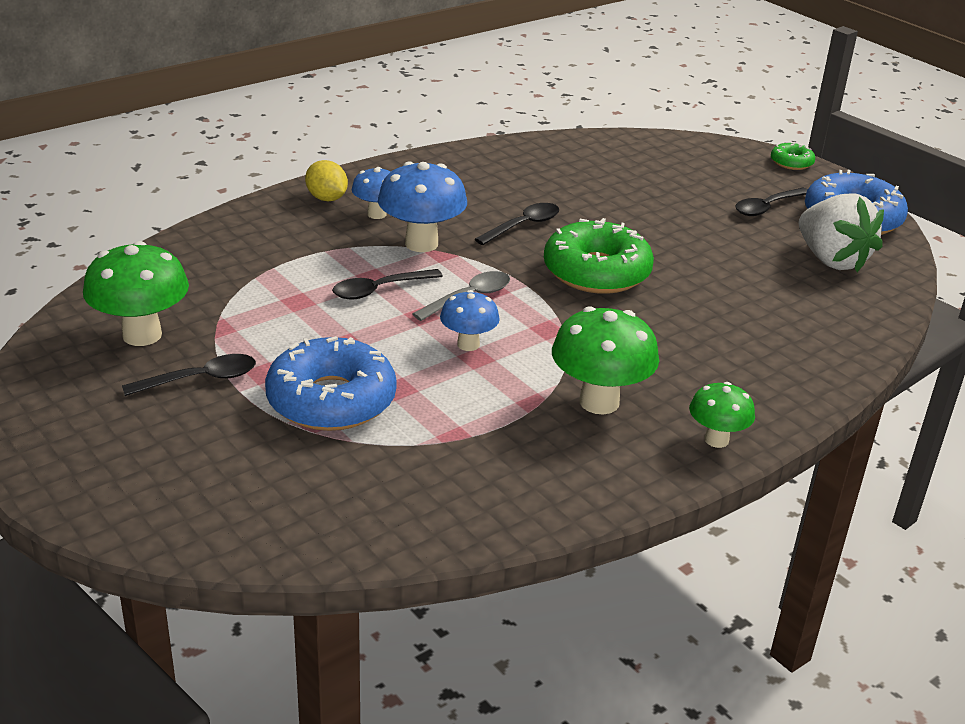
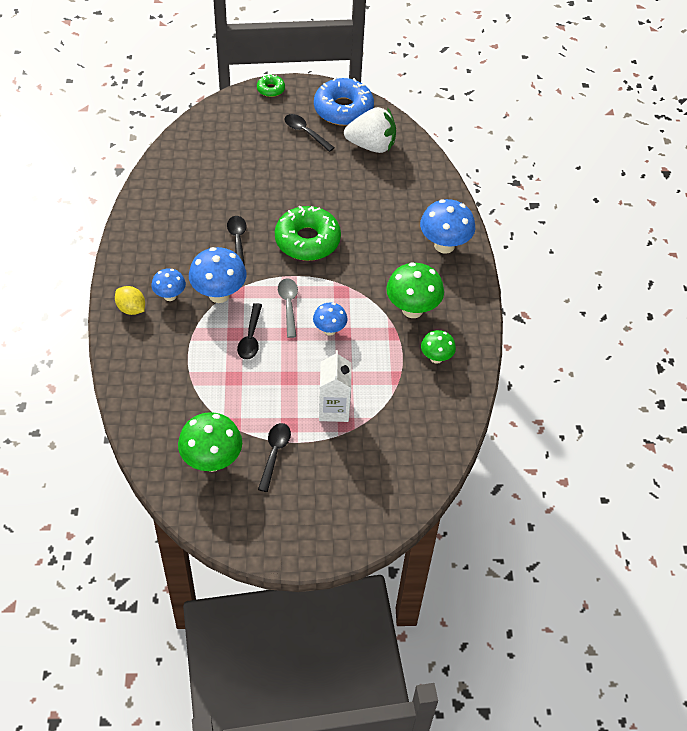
camera: 55 degrees left, 20 degrees up
blue donut [265,336,397,431] -> white carton [319,350,352,422]
yellow lemon [305,160,348,201] -> yellow lemon turned 45 degrees clockwise [115,286,145,315]
green mushroom [689,382,755,448] -> green mushroom moved to [421,330,456,364]
black spoon [735,188,808,216] -> black spoon turned 135 degrees clockwise [285,114,335,152]
none -> blue mushroom [420,199,475,254]

